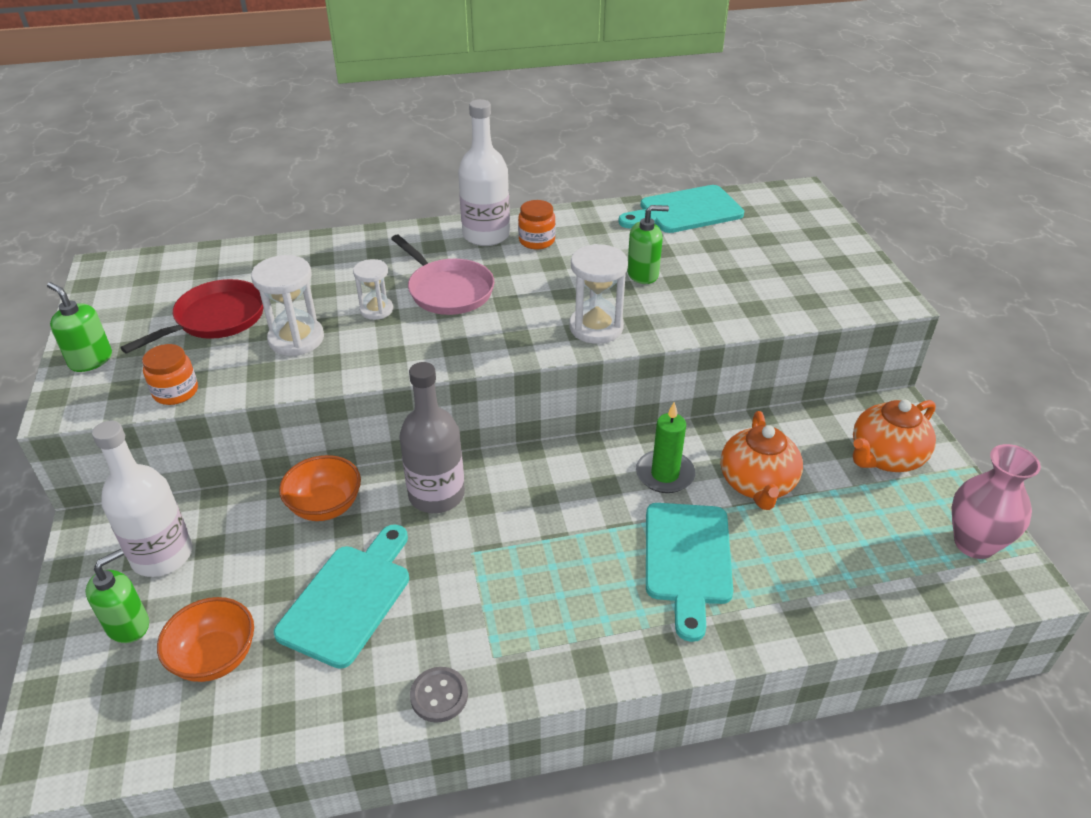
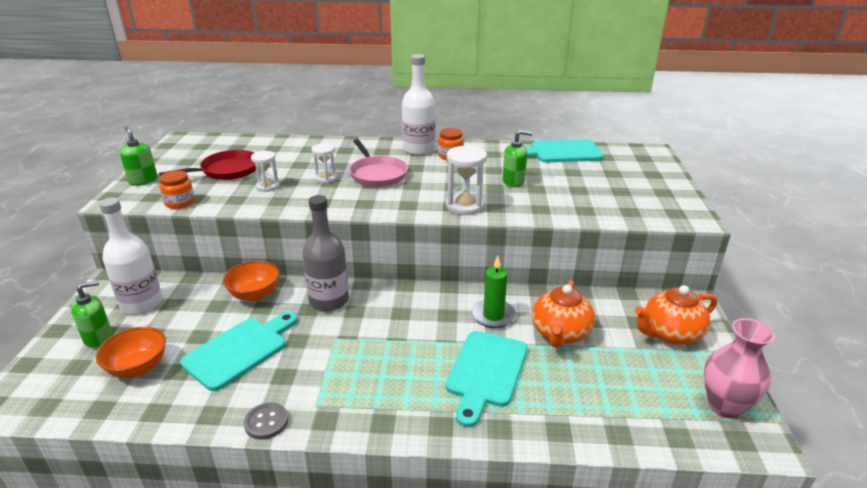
camera: 15 degrees right, 10 degrees down
white hourglass [251,255,324,356] -> white hourglass [251,151,280,192], size x0.63

